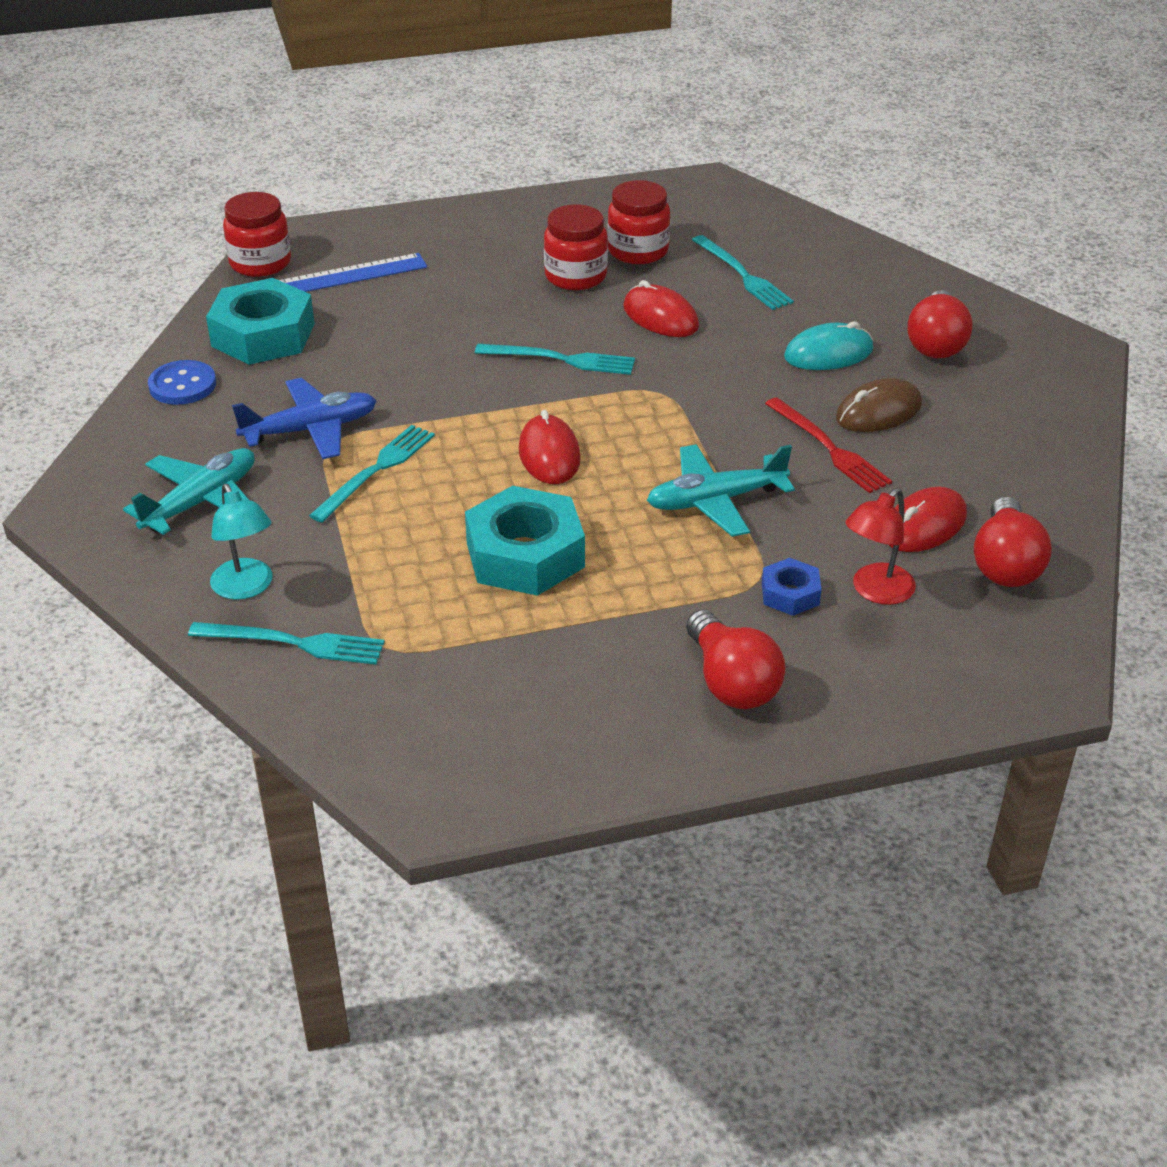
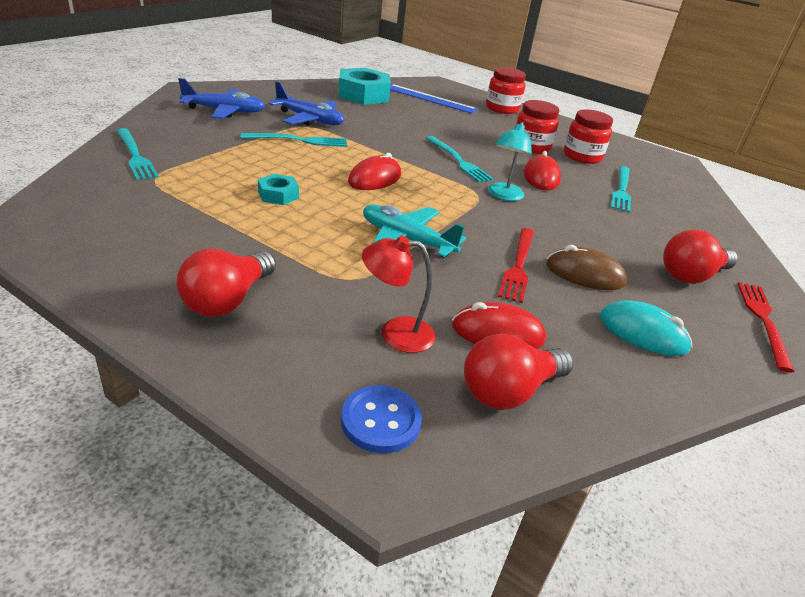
camera: 45 degrees right, 5 degrees down
turquoise plane [123,448,255,535] -> blue plane [178,78,265,119]
blue button [148,360,216,405] -> blue button moved to [341,385,422,453]
turquoise lamp [210,484,273,600] -> turquoise lamp moved to [488,122,532,201]
red jar [223,192,291,277] -> red jar moved to [486,67,526,114]
turquoise nut [465,486,585,596] -> turquoise nut [258,174,299,205], size x0.50
blue nut [762,558,822,616] -> none
turquoise mouse [784,321,873,370] -> turquoise mouse moved to [600,300,692,356]
none -> red fork [738,282,795,373]

